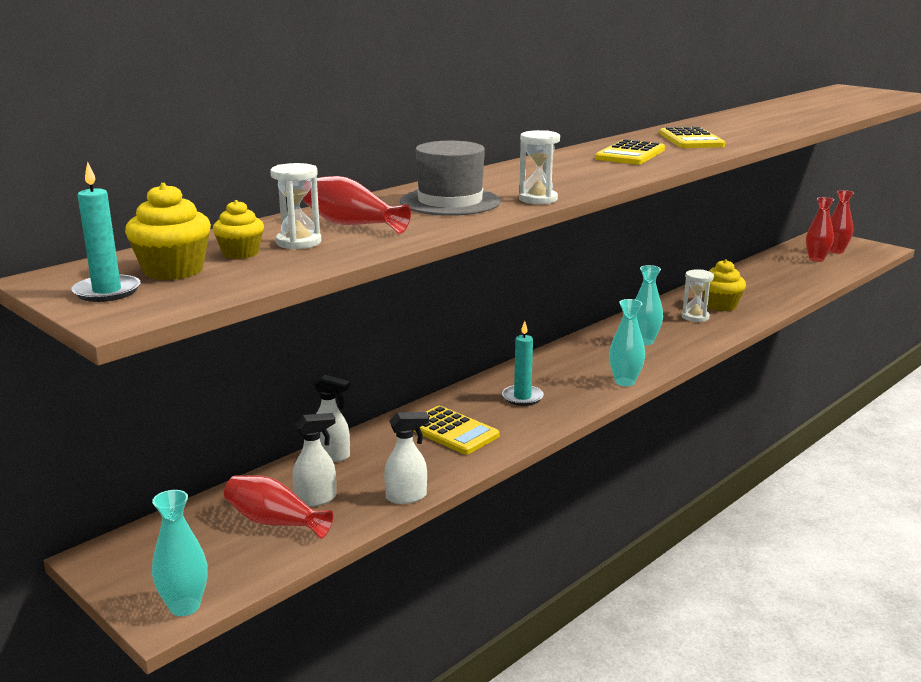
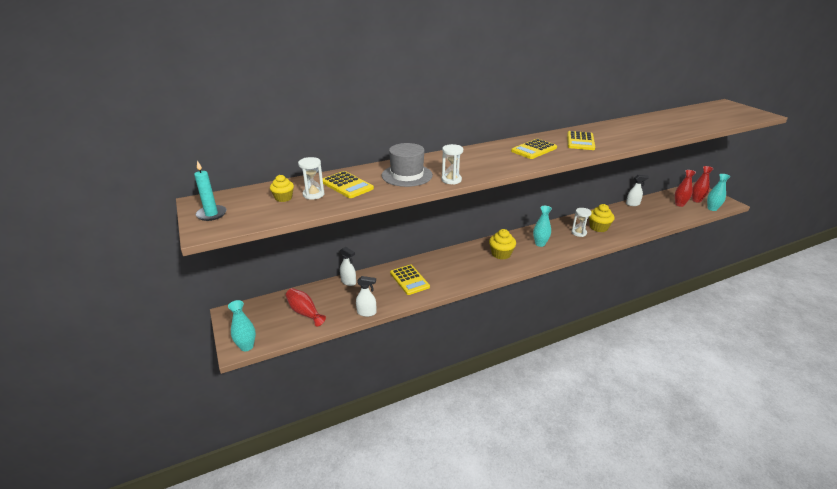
camera: 20 degrees right, 10 degrees up
yellow cupcake [125,183,211,280] -> yellow cupcake moved to [489,229,516,259]
white spray bottle [293,413,336,507] -> white spray bottle moved to [626,175,649,206]
red vase [302,176,411,234] -> yellow calculator [323,171,374,198]
turquoise candle [502,321,544,406] -> none
turquoise vase [609,299,645,386] -> turquoise vase moved to [707,174,730,211]

